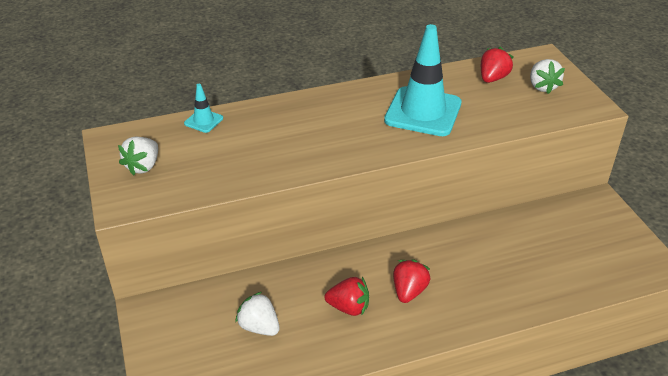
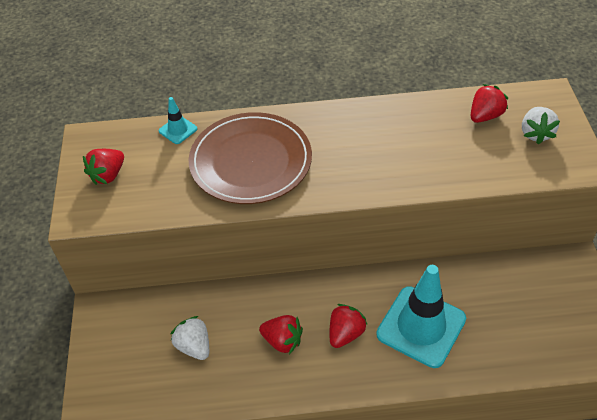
camera: 15 degrees right, 10 degrees up
white strawberry [118,137,158,176] -> red strawberry [83,149,124,185]
turquoise traffic cone [384,24,461,136] -> turquoise traffic cone moved to [376,265,466,368]
none -> brown plate [188,112,312,204]

